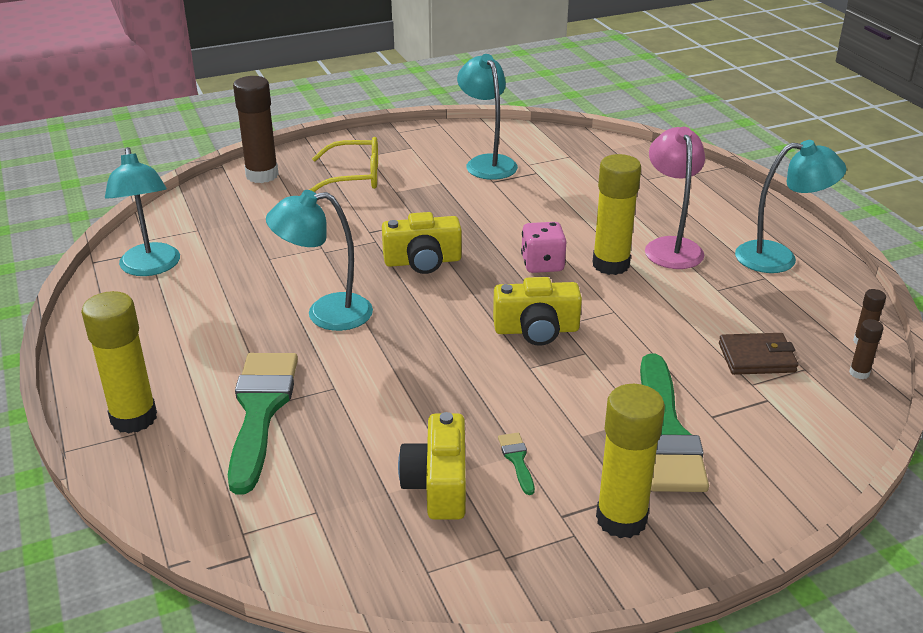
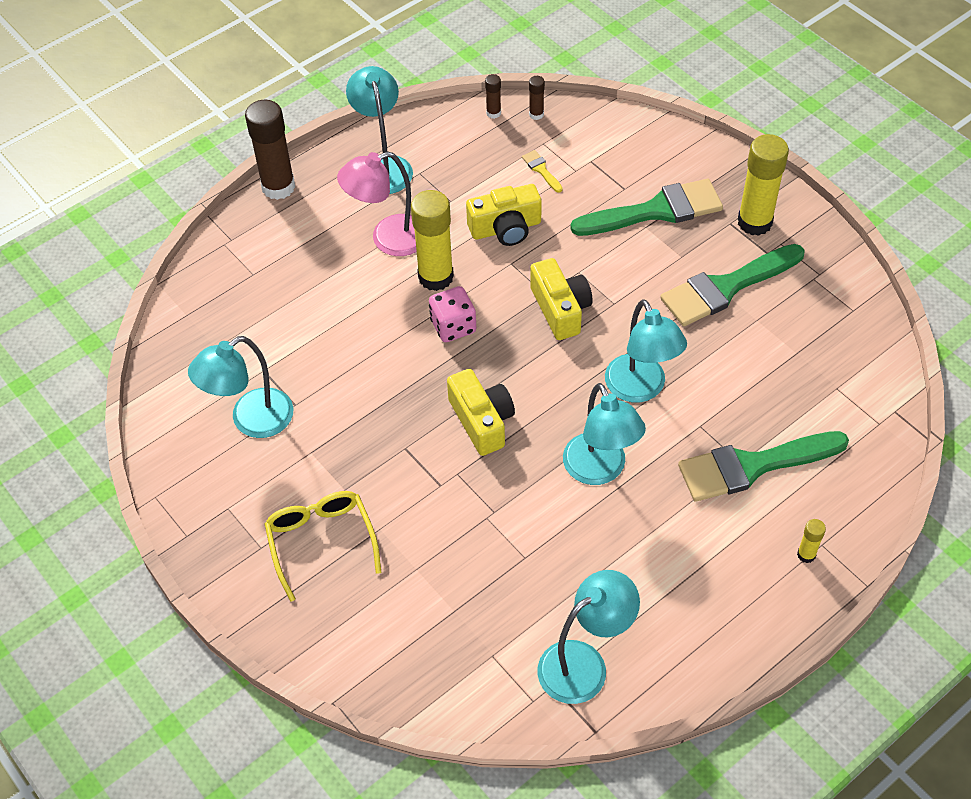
camera: 105 degrees left, 20 degrees up
yellow glue stick [81,291,157,433] -> yellow glue stick [797,519,826,563], size x0.46
brown glue stick [233,76,279,183] -> brown glue stick moved to [245,100,295,200]
yellow camera [398,412,466,520] -> yellow camera moved to [466,184,542,246]
green brush [498,433,535,495] -> green brush [660,244,805,326], size x2.48
brown wallet [719,333,798,375] -> yellow brush [522,150,563,193]
none -> turquoise lamp [605,299,687,403]

